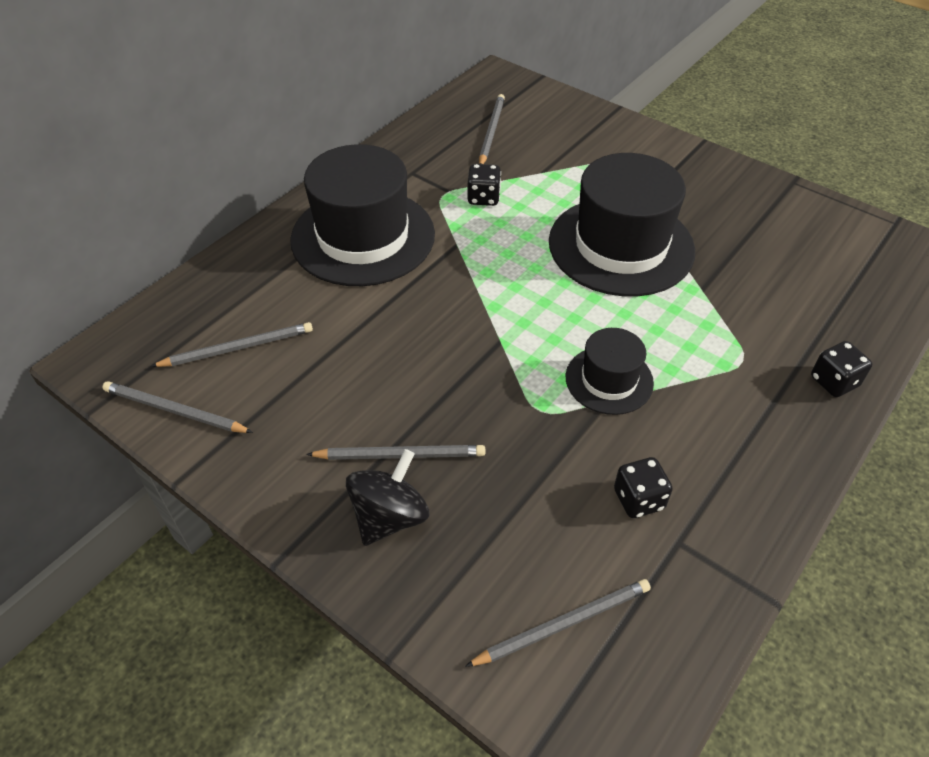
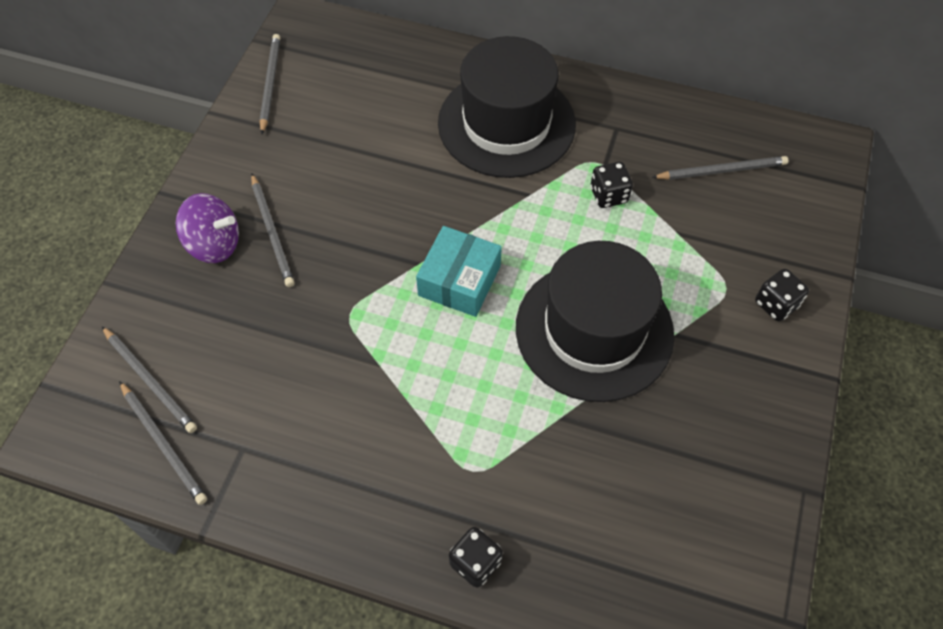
camera: 70 degrees right, 10 degrees up
grey pencil [151,322,313,367] -> grey pencil moved to [119,381,207,505]
black spinning top [346,449,429,546] -> purple spinning top [176,193,239,263]
black hat [566,328,654,415] -> none
black dice [614,457,673,518] -> black dice moved to [755,269,809,321]
none -> turquoise box [416,226,502,317]

